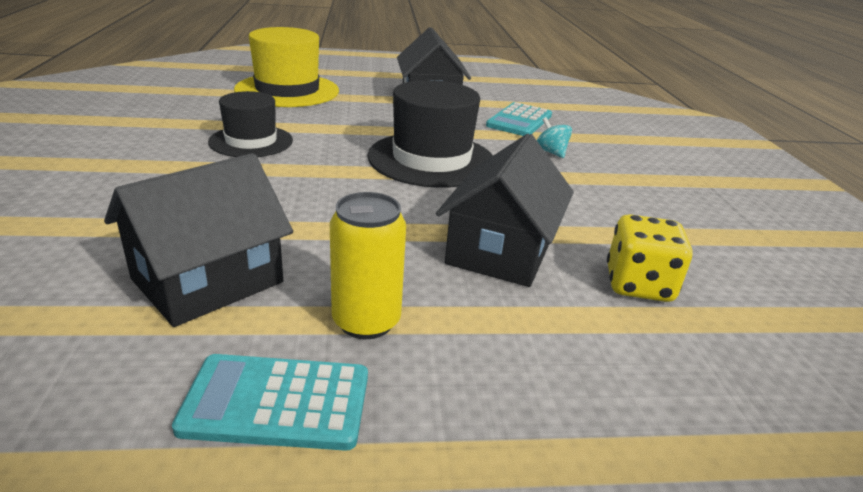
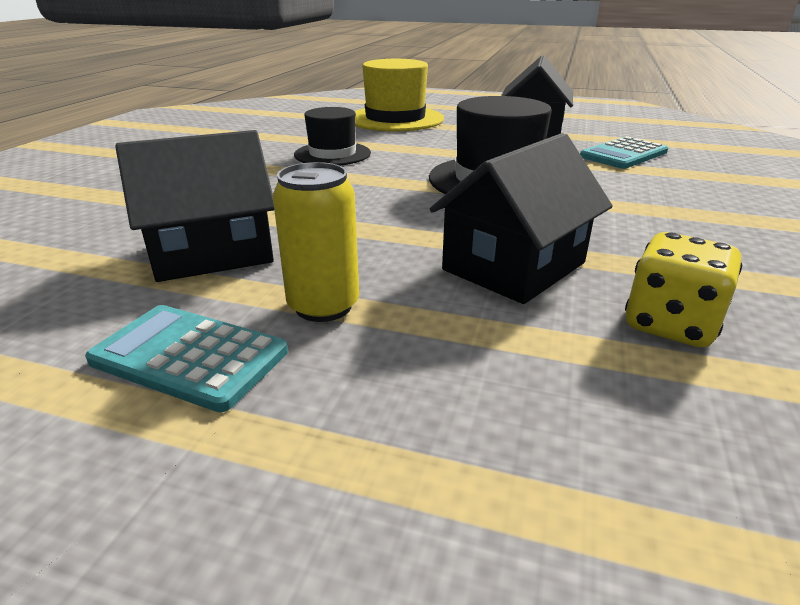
camera: 25 degrees right, 0 degrees up
turquoise spinning top [537,117,572,158] -> none

